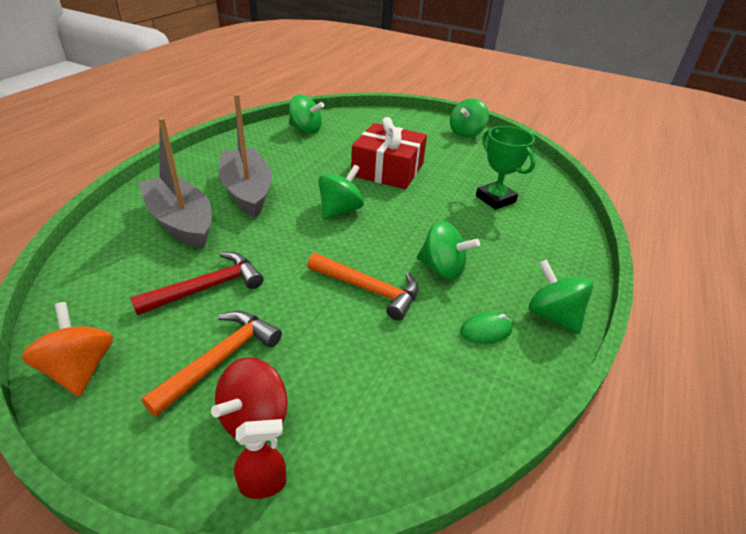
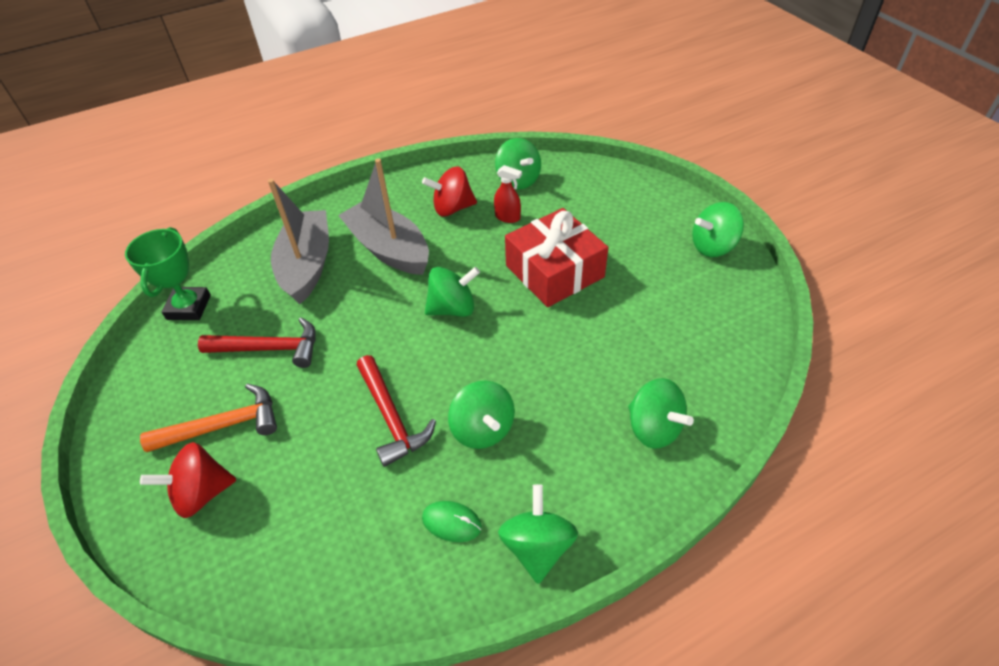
camera: 40 degrees right, 10 degrees up
orange spinning top [21,302,113,397] -> none
grey boat [219,94,272,218] -> grey boat turned 60 degrees counterclockwise [338,159,429,275]
red spray bottle [234,419,286,499] -> red spray bottle moved to [494,165,522,223]
orange hammer [307,253,418,321] -> red hammer [357,355,436,467]
green trophy [476,126,536,210] -> green trophy moved to [125,227,211,320]
none -> red spinning top [422,166,477,217]
none -> green spinning top [628,378,694,449]

